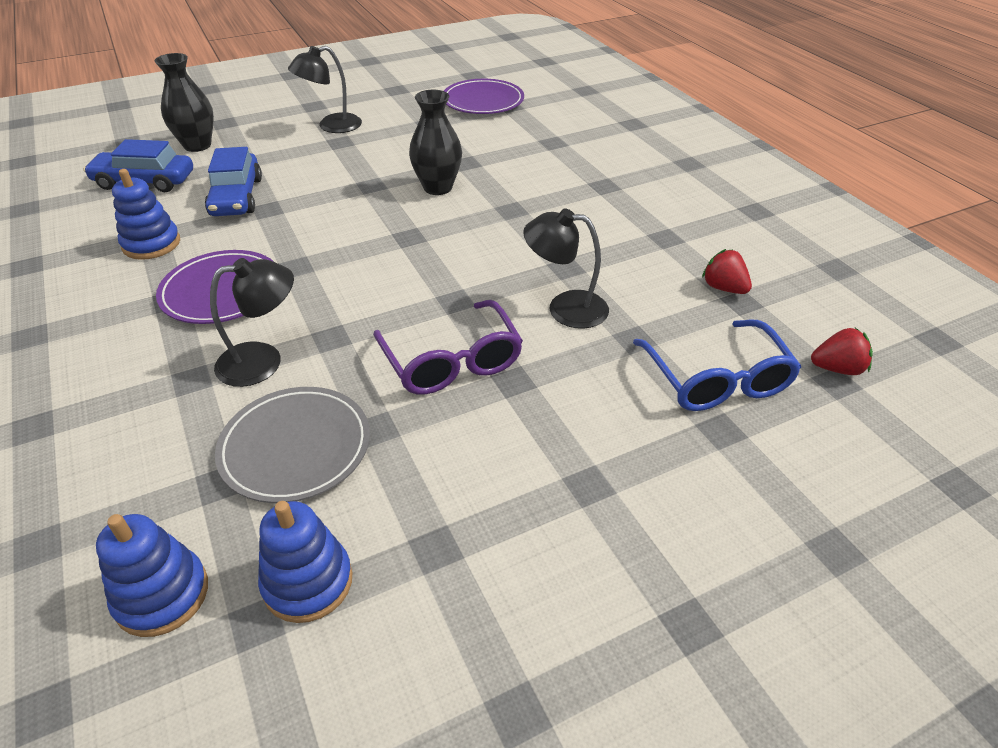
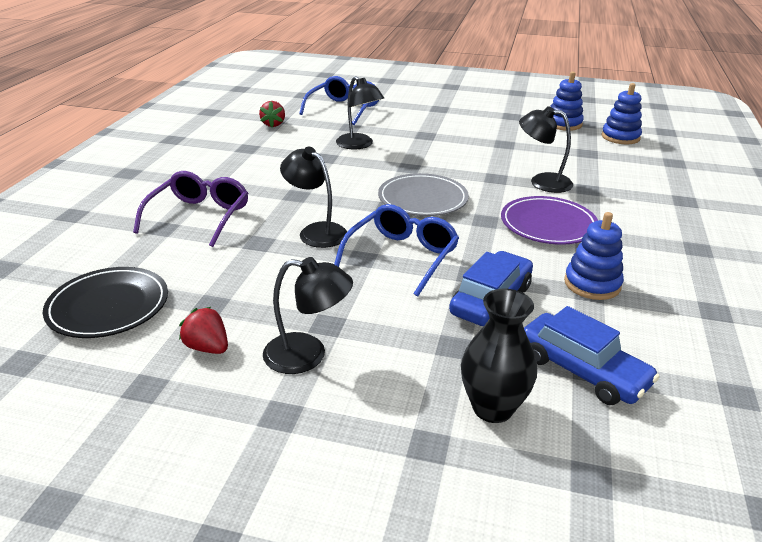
camera: 140 degrees left, 10 degrees down
grey plate [215,387,370,503] -> grey plate moved to [378,173,469,216]
purple glasses [373,300,523,395] -> purple glasses moved to [133,171,248,247]
black vase [409,90,462,195] -> black lamp [280,147,347,248]
purple plate [444,79,524,114] -> black plate [43,267,168,338]
red strawberry [811,328,873,375] -> red strawberry moved to [179,307,228,354]
none -> blue glasses [334,204,459,297]

